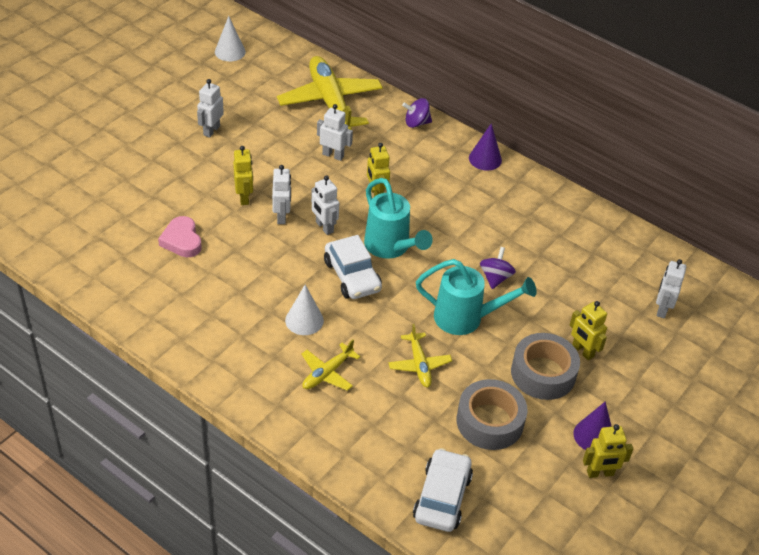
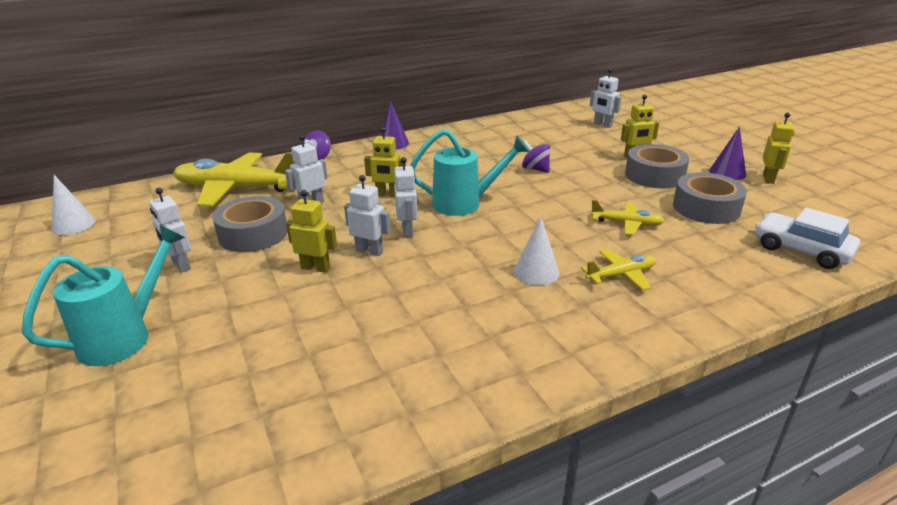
camera: 60 degrees left, 15 degrees down
pink heart [158,216,202,257] -> none
yellow plane [301,339,360,391] -> yellow plane turned 90 degrees counterclockwise [581,249,656,290]
white robot [311,175,339,235] -> white robot turned 90 degrees counterclockwise [394,157,418,237]
white car [324,235,382,299] -> none
turquoise watering can [416,259,537,335] -> turquoise watering can moved to [22,225,185,366]
none -> grey tape [212,196,287,252]

